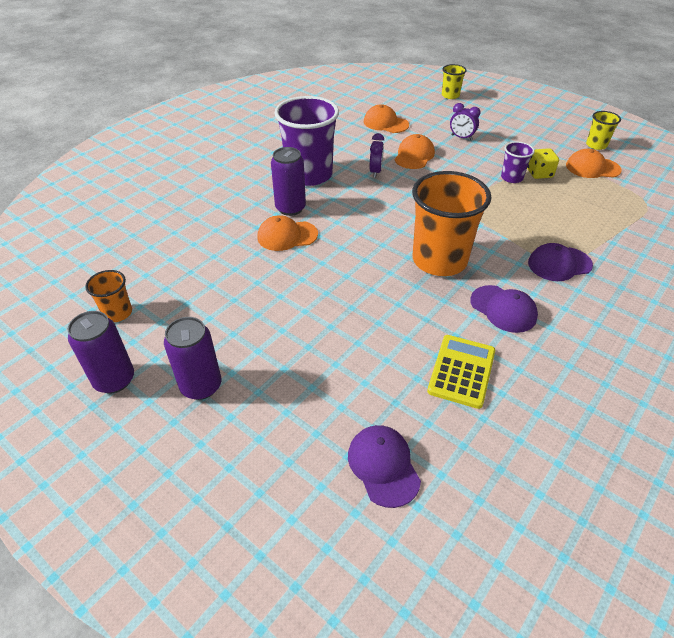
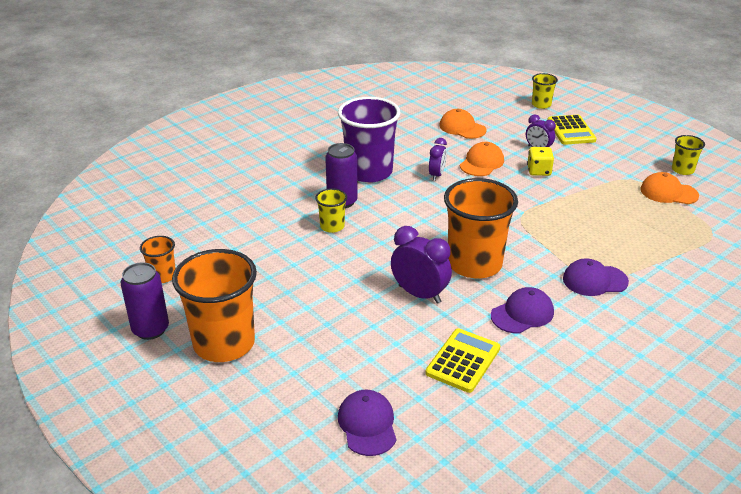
camera: 10 degrees right, 10 degrees down
purple can [164,317,221,400] -> orange cup [172,249,257,362]
orange cap [257,215,318,251] -> yellow cup [315,188,347,233]
purple cap [470,285,538,333] -> purple cap turned 90 degrees counterclockwise [491,287,554,334]
purple cup [501,141,535,183] -> none
yellow dice [527,148,559,179] -> yellow dice moved to [527,147,554,176]
none -> purple clock [391,226,452,304]
none -> yellow calculator [547,115,597,145]

